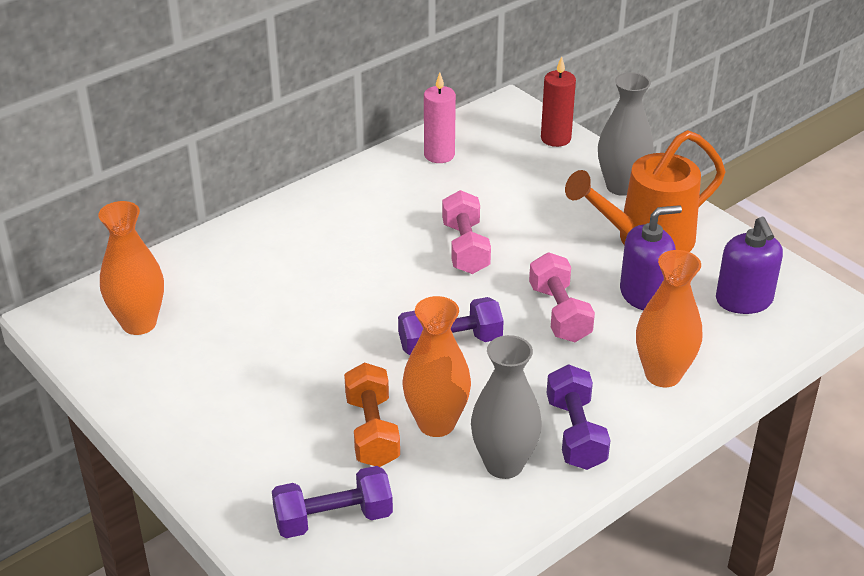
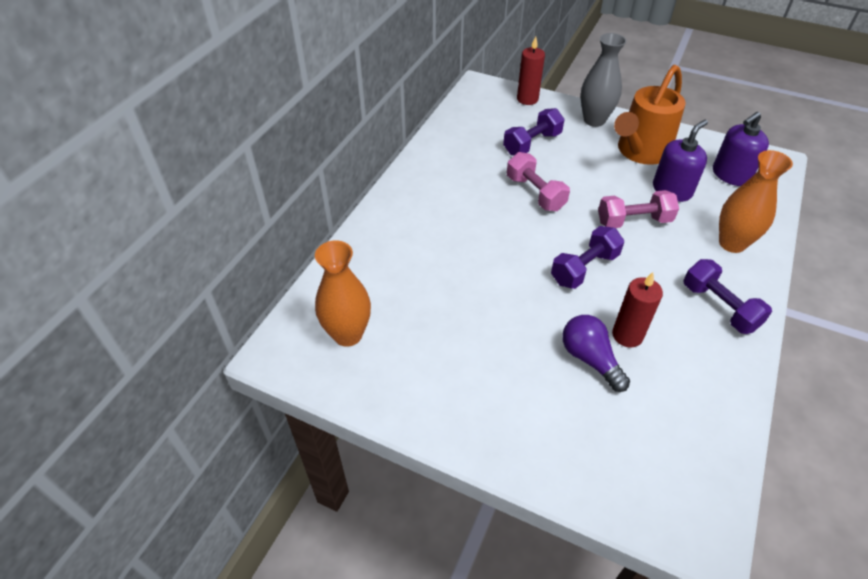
camera: 25 degrees left, 10 degrees up
purple dumbbell [272,466,393,538] -> purple dumbbell moved to [503,108,565,155]
orange dumbbell [344,362,400,467] -> purple light bulb [562,315,630,392]
orange vase [403,296,471,437] -> red candle [612,272,663,347]
pink candle [424,73,456,163] -> none
grey vase [471,335,542,479] -> none
pink dumbbell [529,252,595,342] -> pink dumbbell turned 60 degrees counterclockwise [598,190,679,228]
purple soap dispenser [716,217,783,314] -> purple soap dispenser turned 90 degrees clockwise [713,112,769,186]

